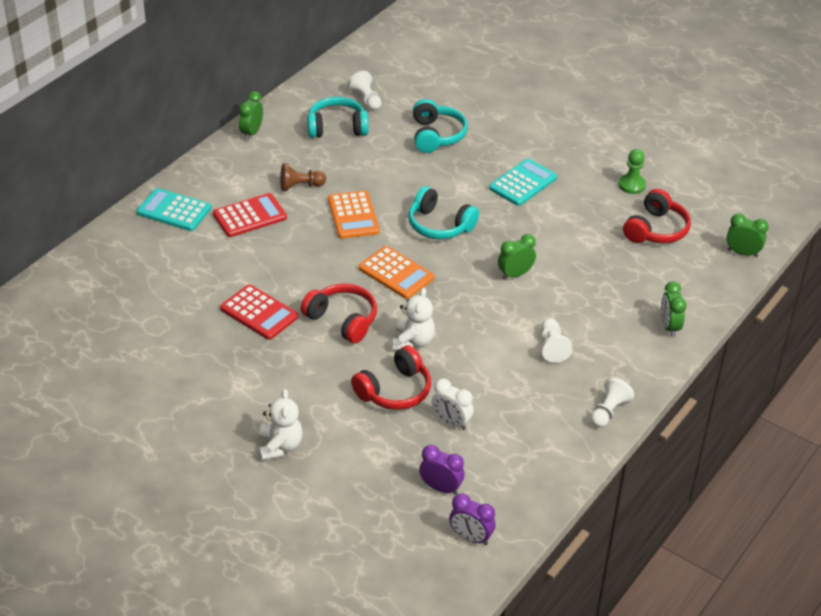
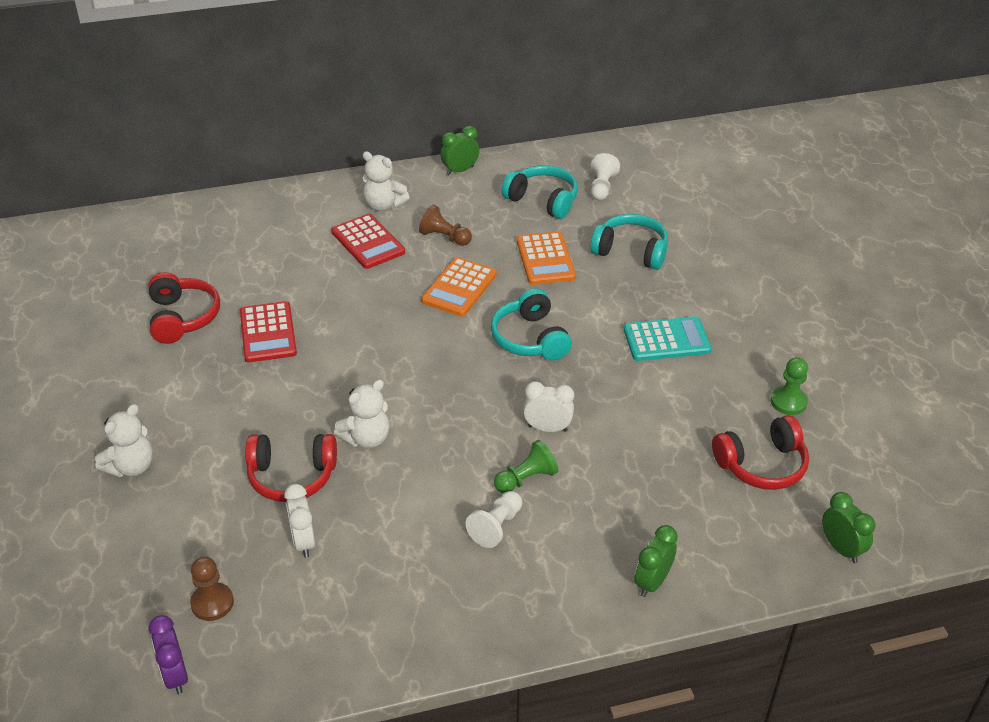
camera: 40 degrees right, 0 degrees up
turquoise calculator [137,188,211,231] -> none
red calculator [213,193,287,237] -> red calculator turned 45 degrees clockwise [331,214,405,269]
red headphones [301,284,377,344] -> red headphones moved to [148,272,220,344]
orange calculator [359,246,434,299] -> orange calculator moved to [517,231,576,285]
turquoise headphones [413,99,468,153] -> turquoise headphones turned 105 degrees counterclockwise [590,214,668,270]
purple clock [419,445,465,495] -> brown pawn [190,557,234,621]
green clock [498,234,536,280] -> white clock [523,381,574,432]
white pawn [590,377,634,427] -> none
none -> white teddy bear [363,151,410,211]
none -> green pawn [494,440,558,493]

